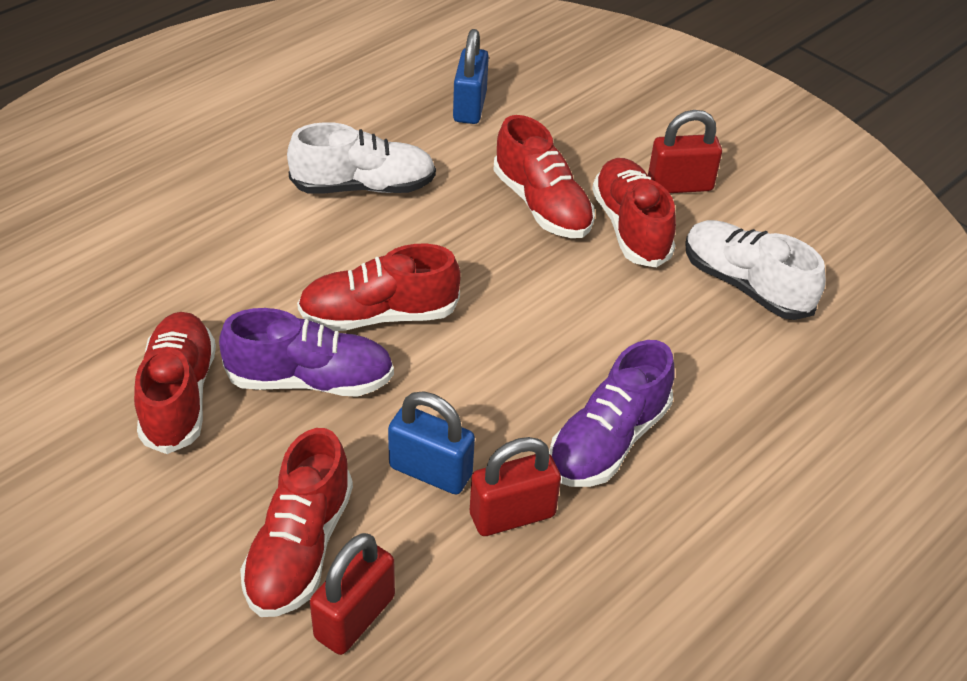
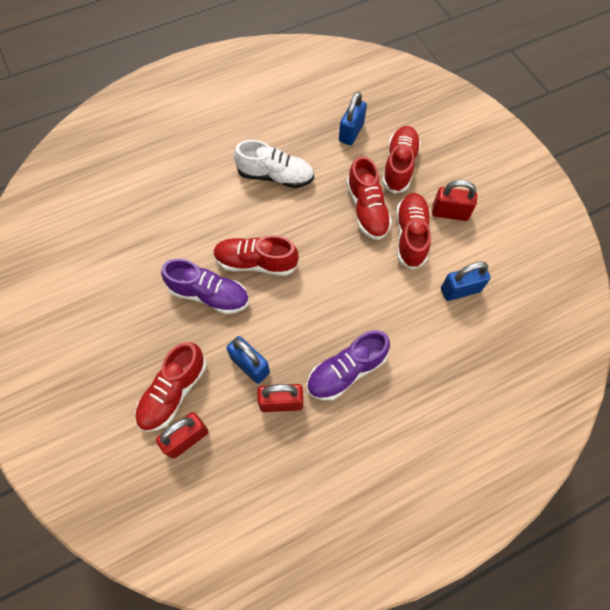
camera: 20 degrees right, 20 degrees up
red shoe [134,312,216,454] -> red shoe moved to [382,126,421,194]
white shoe [685,220,826,320] -> blue padlock [441,262,491,301]

